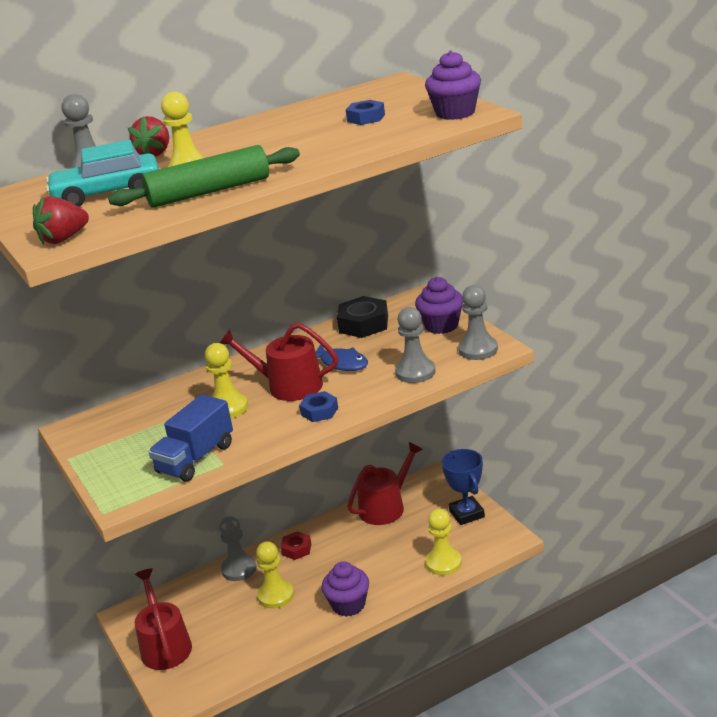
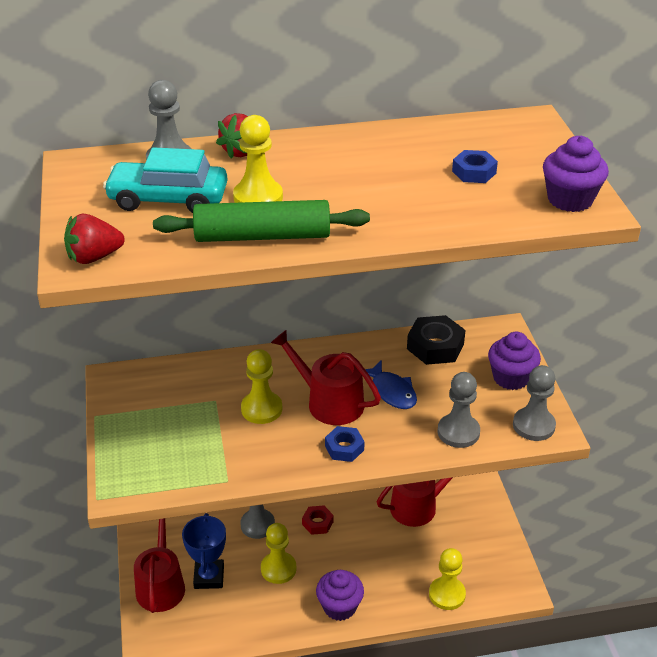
camera: 15 degrees right, 10 degrees up
blue truck [149,394,233,482] -> none
blue trophy [442,449,485,525] -> blue trophy moved to [182,513,226,589]

